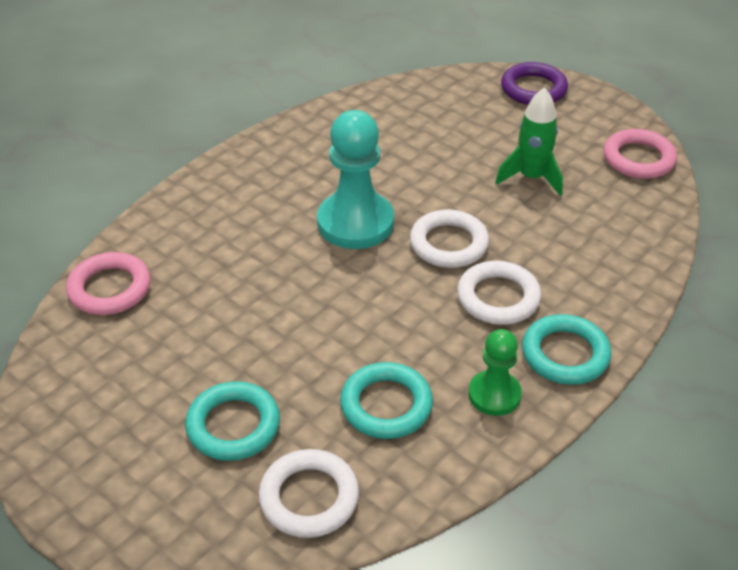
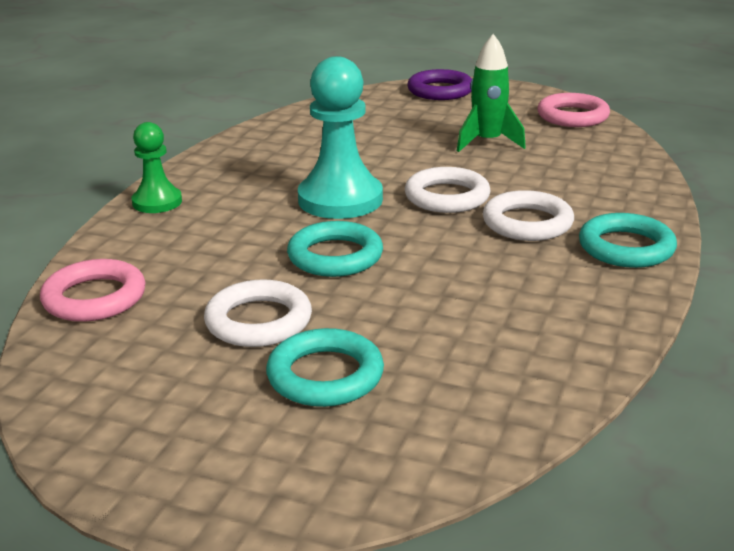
camera: 20 degrees left, 15 degrees down
white ring [259,449,359,538] -> white ring moved to [204,279,312,347]
turquoise ring [340,362,433,439] -> turquoise ring moved to [287,221,383,277]
green pawn [468,329,522,416] -> green pawn moved to [132,122,182,213]

